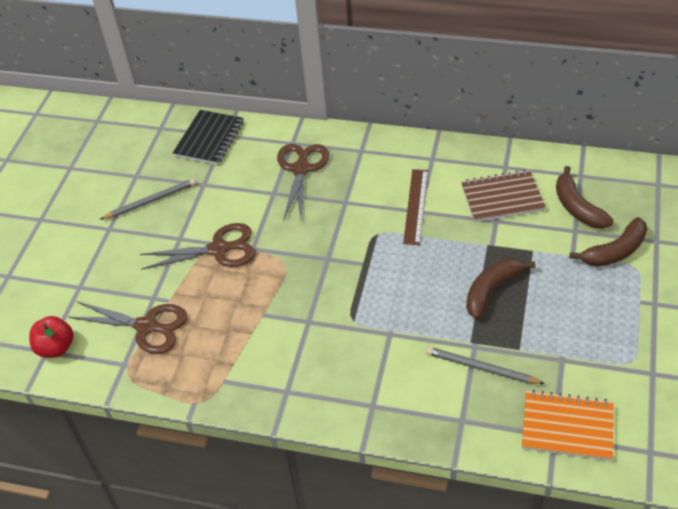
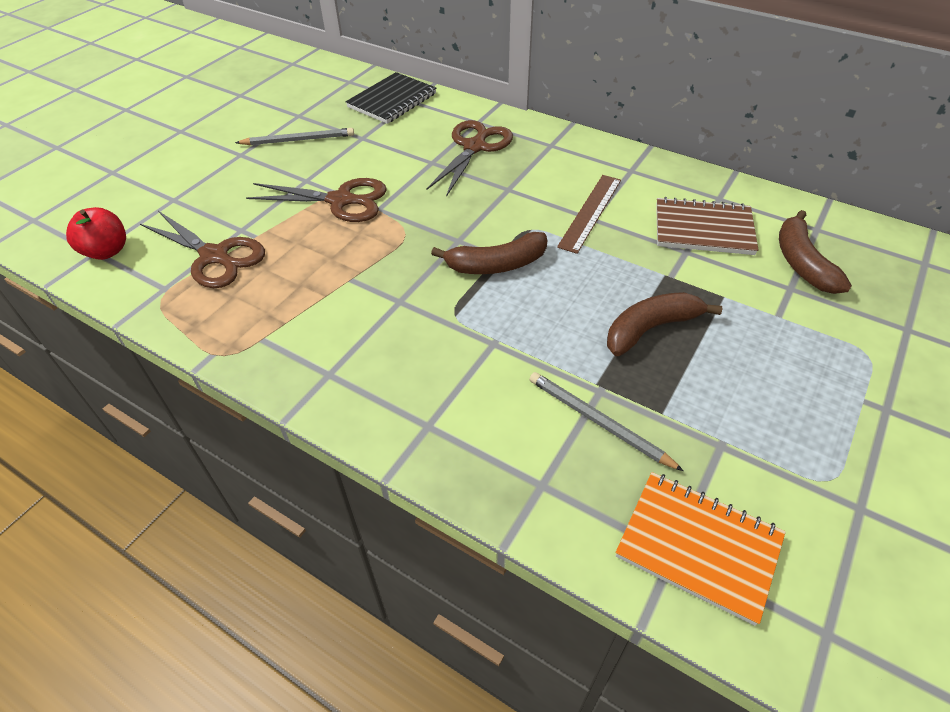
camera: 15 degrees right, 0 degrees up
brown banana [569,217,647,267] -> brown banana moved to [431,232,547,274]

